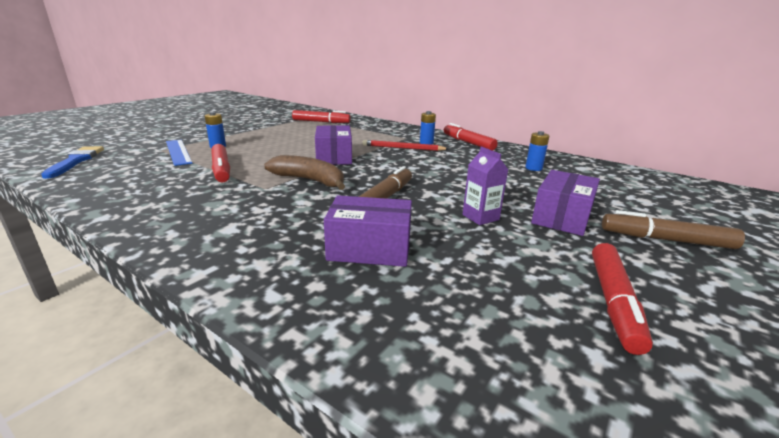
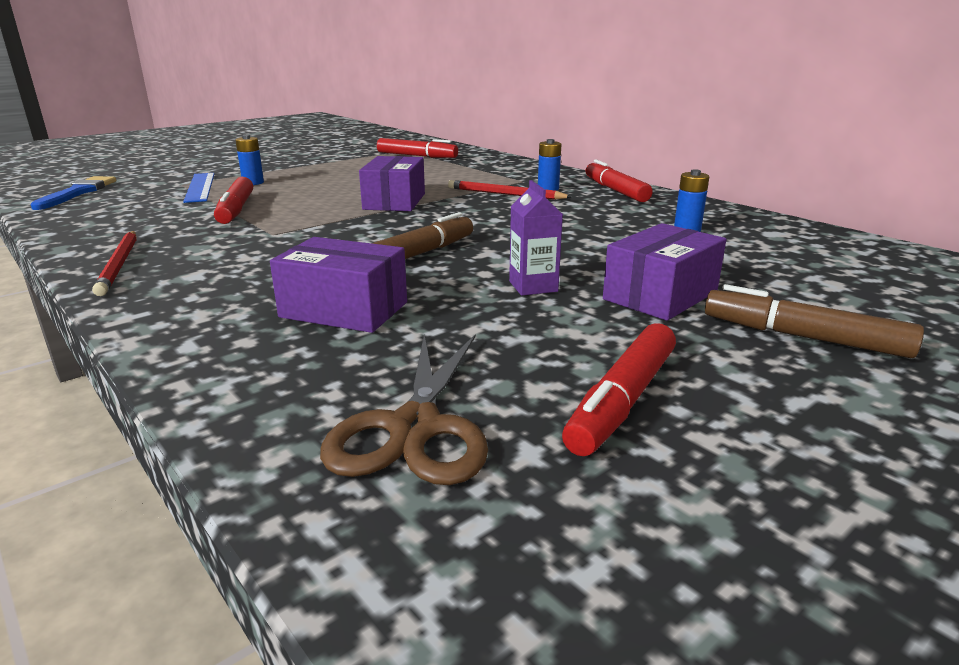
camera: 15 degrees right, 0 degrees up
brown banana [264,155,345,190] -> none
none -> red pencil [92,231,137,296]
none -> brown scissors [320,334,488,485]

